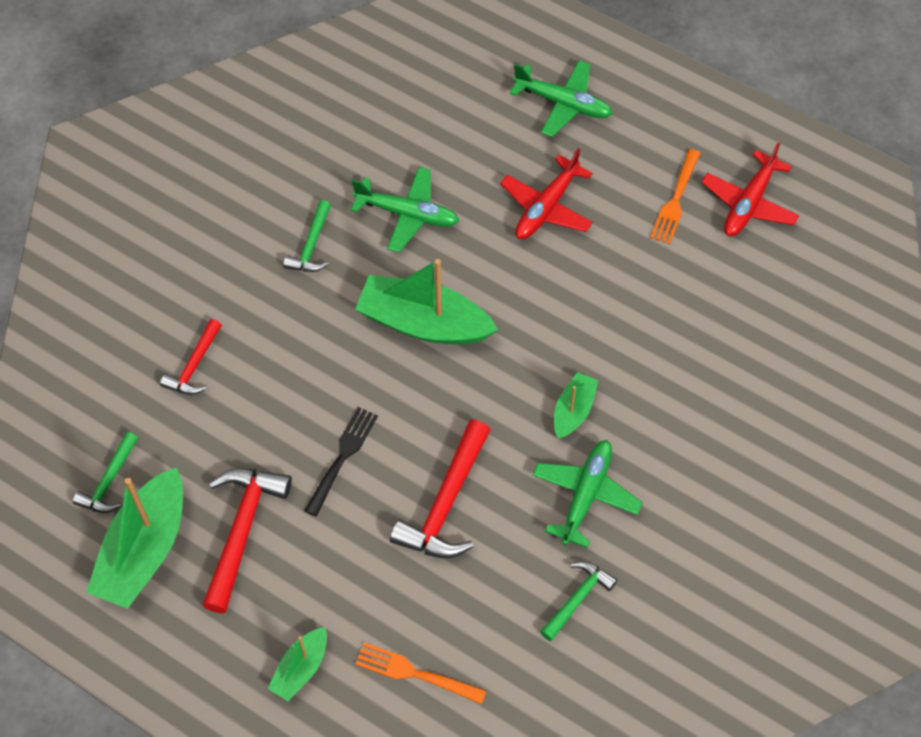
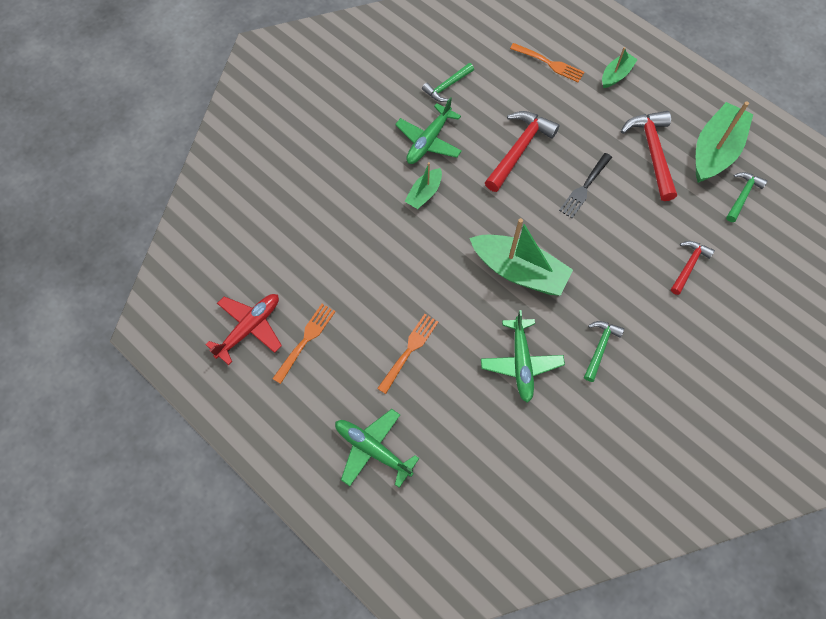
camera: 170 degrees left, 5 degrees up
red hammer [202,468,292,613] -> red hammer turned 150 degrees clockwise [621,111,677,201]
green plane [351,167,459,252] -> green plane turned 120 degrees counterclockwise [481,310,565,403]
red plane [500,148,593,239] -> orange fork [377,314,438,394]

